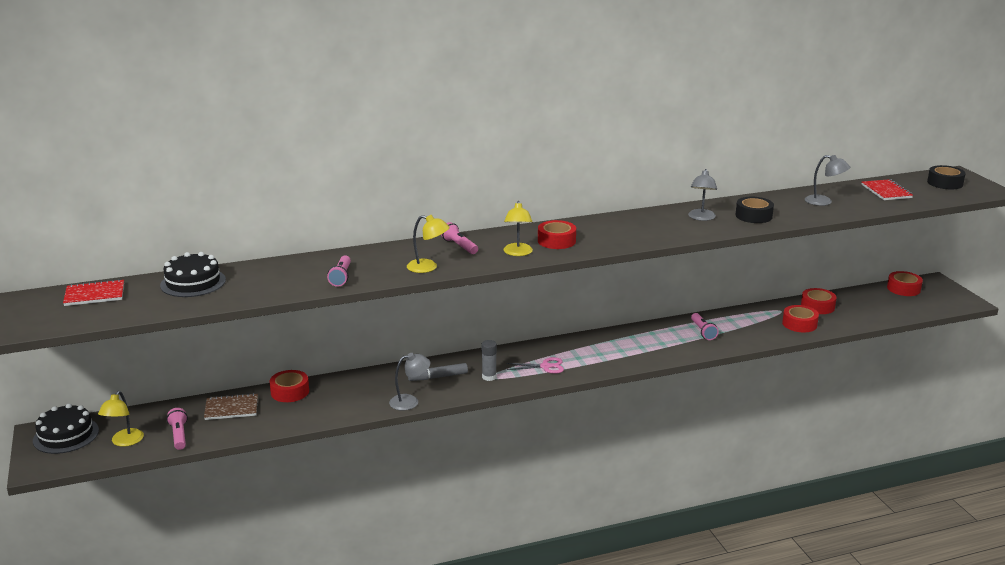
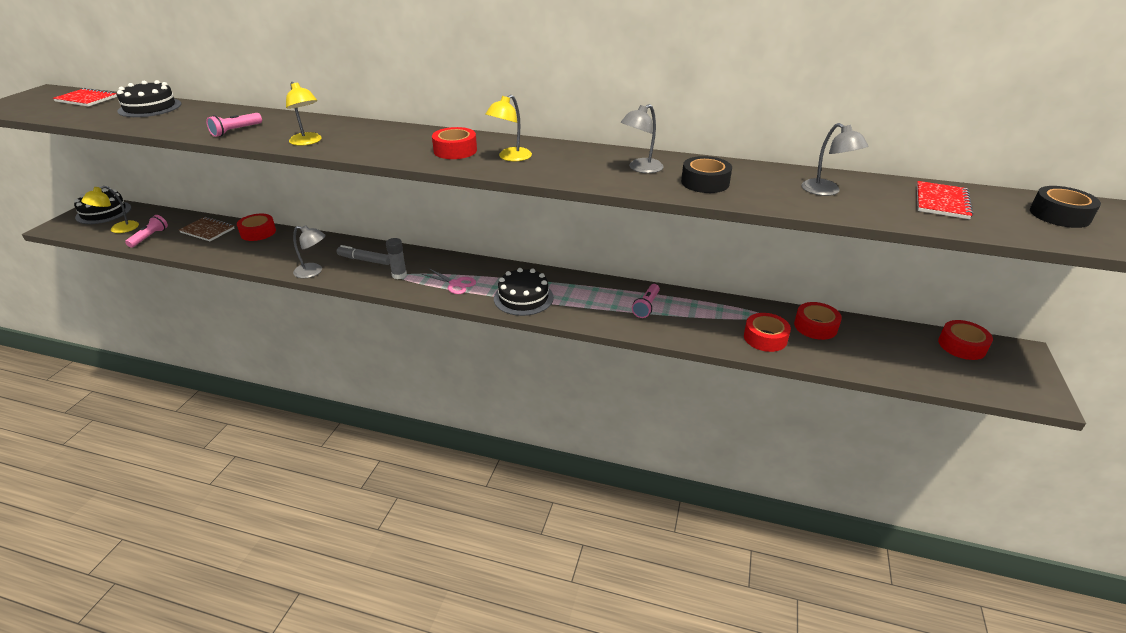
camera: 35 degrees right, 10 degrees up
pink flashlight [441,222,478,254] -> none
yellow lamp [503,201,533,256] -> yellow lamp moved to [486,95,532,161]
none -> black cake [494,268,554,316]

